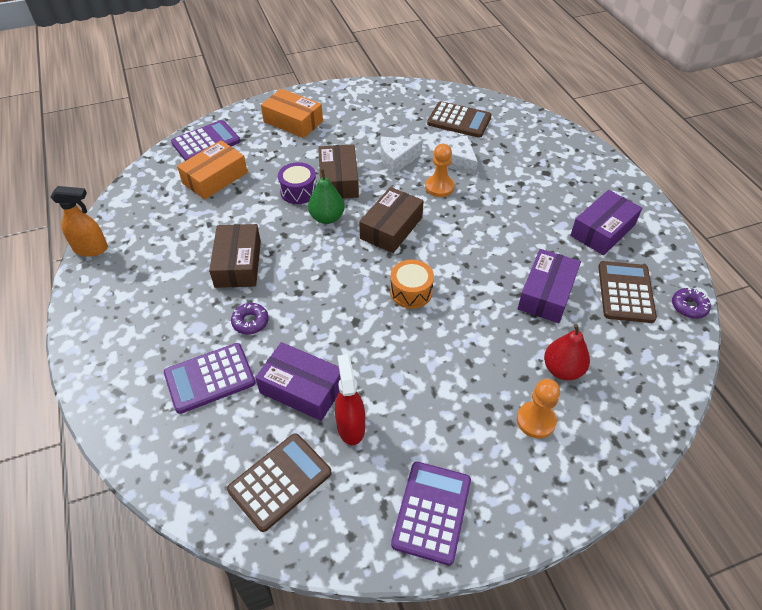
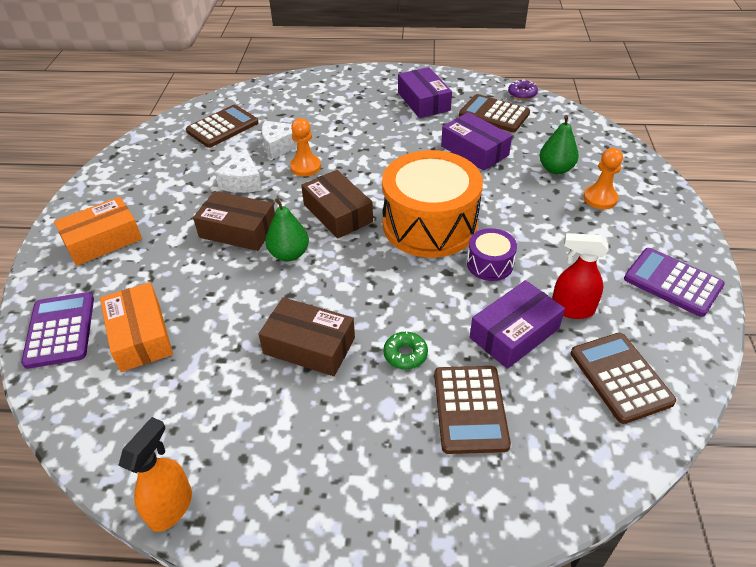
camera: 65 degrees left, 5 degrees down
purple calculator [164,343,255,414] -> brown calculator [434,366,511,454]
purple donut [231,303,269,334] -> green donut [383,331,428,370]
purple drum [278,162,317,204] -> purple drum moved to [467,228,517,281]
orange drum [390,260,434,309] -> orange drum [382,150,483,258], size x2.18
red pear [544,324,590,380] -> green pear [540,115,579,174]

